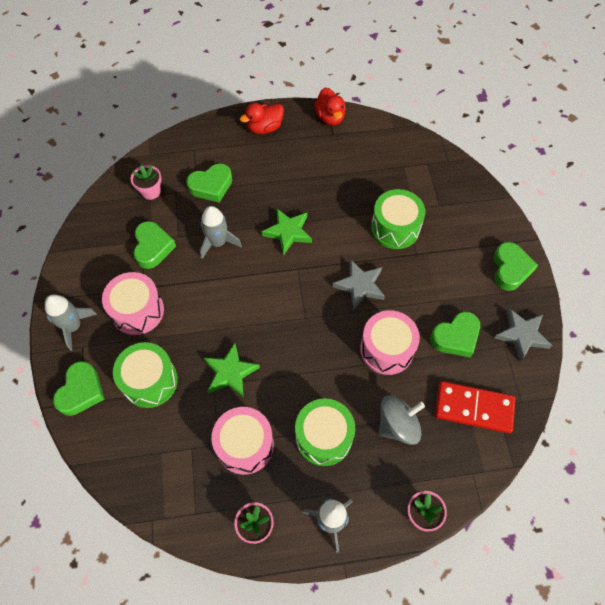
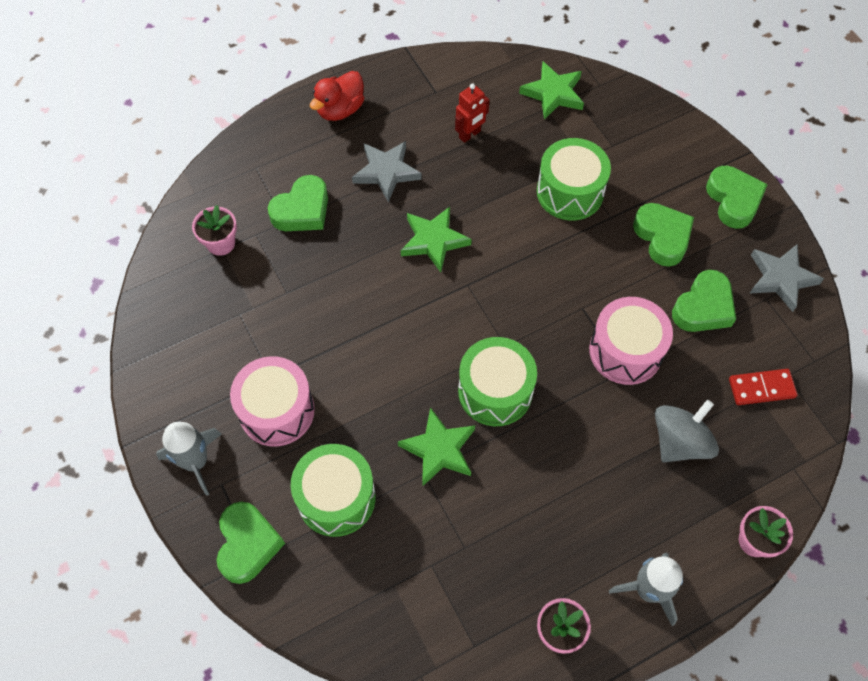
camera: 20 degrees left, 0 degrees up
green heart [133,221,176,269] -> green heart moved to [633,203,694,267]
grey rocket [200,206,242,259] -> none
pink drum [211,407,274,475] -> none
green drum [295,398,355,466] -> green drum moved to [458,337,537,426]
red duck [314,88,346,125] -> none
grey star [333,259,385,310] -> grey star moved to [352,141,422,202]
red domino [435,381,515,433] -> red domino [729,369,798,405], size x0.61
none -> red robot [455,83,489,143]
none -> green star [519,62,584,120]

